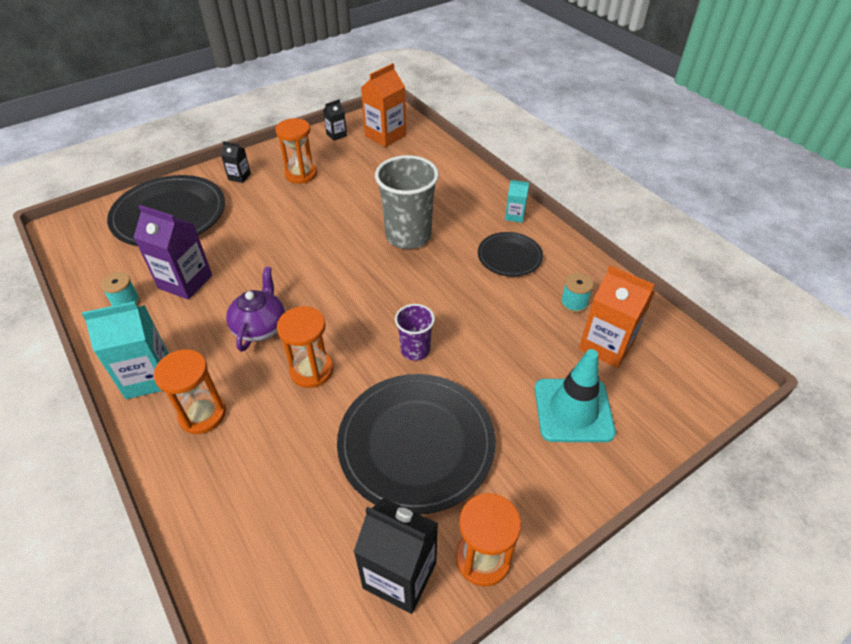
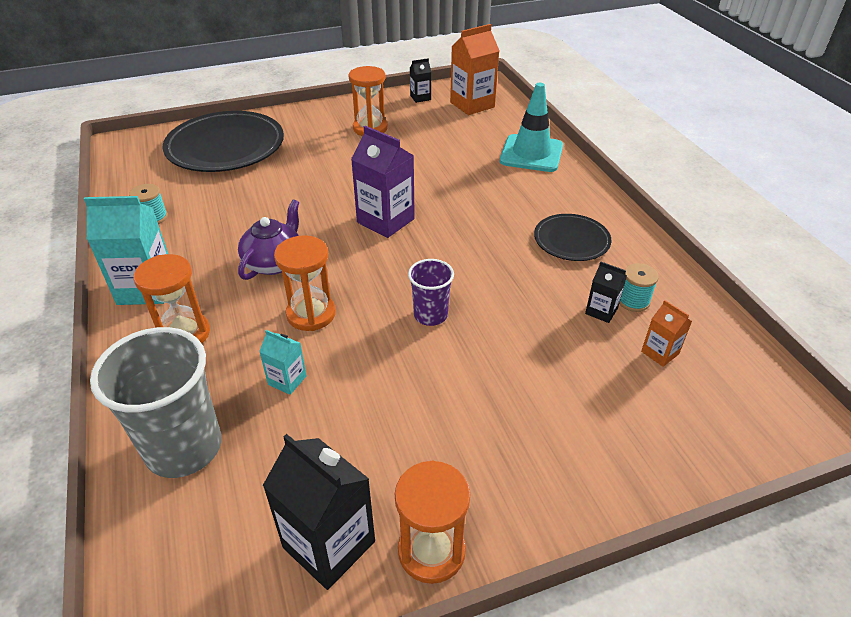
camera: 15 degrees right, 5 degrees down
purple carton [134,205,212,300] -> purple carton moved to [351,126,415,238]
black carton [221,141,251,183] -> black carton moved to [585,261,627,323]
black plate [337,374,496,514] -> none
grey cup [375,155,439,249] -> grey cup moved to [90,327,222,478]
turquoise carton [505,180,529,223] -> turquoise carton moved to [259,330,307,395]
turquoise traffic cone [535,349,616,442] -> turquoise traffic cone moved to [500,83,563,172]
orange carton [579,265,655,368] -> orange carton [641,300,692,367], size x0.52

